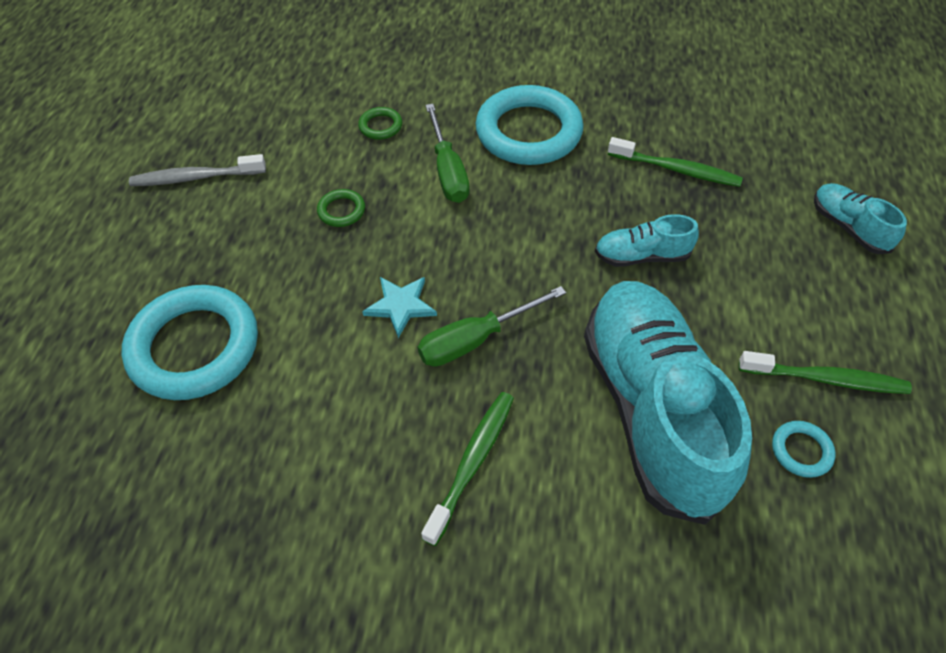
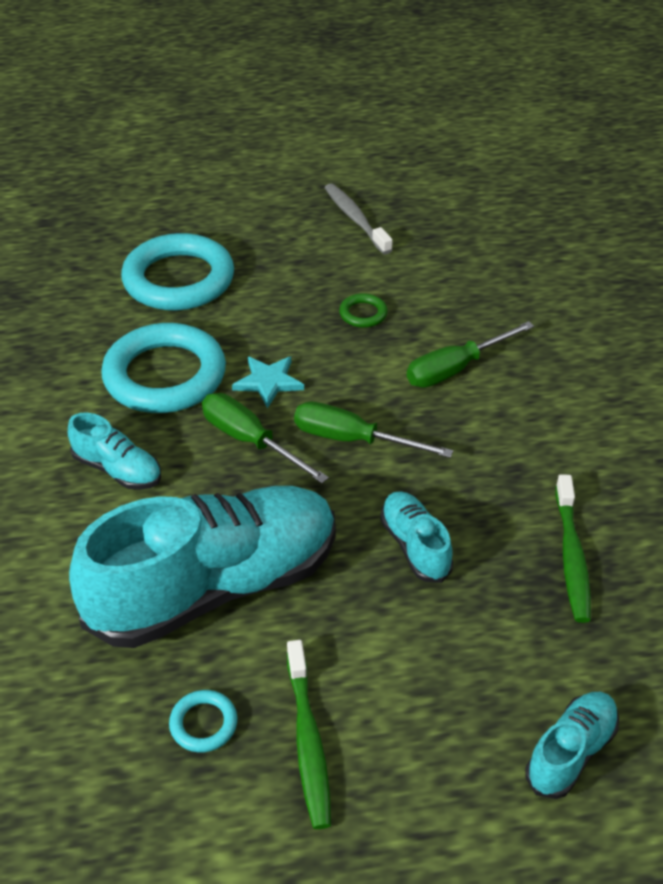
camera: 70 degrees right, 10 degrees down
green ring [358,107,402,140] -> none
green toothbrush [421,392,514,546] -> turquoise shoe [68,413,161,490]
turquoise ring [476,85,583,165] -> turquoise ring moved to [101,323,226,413]
none -> green screwdriver [294,402,453,458]

